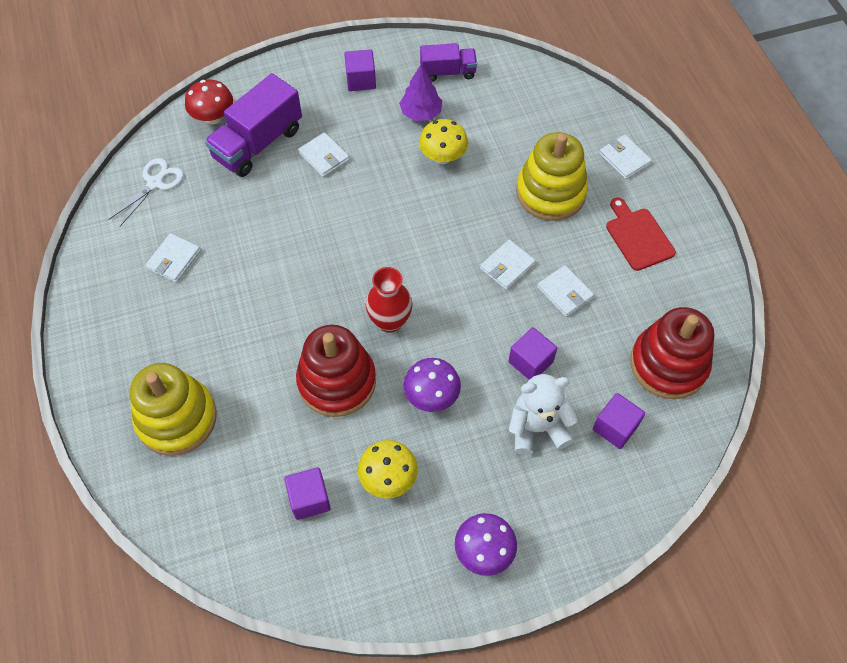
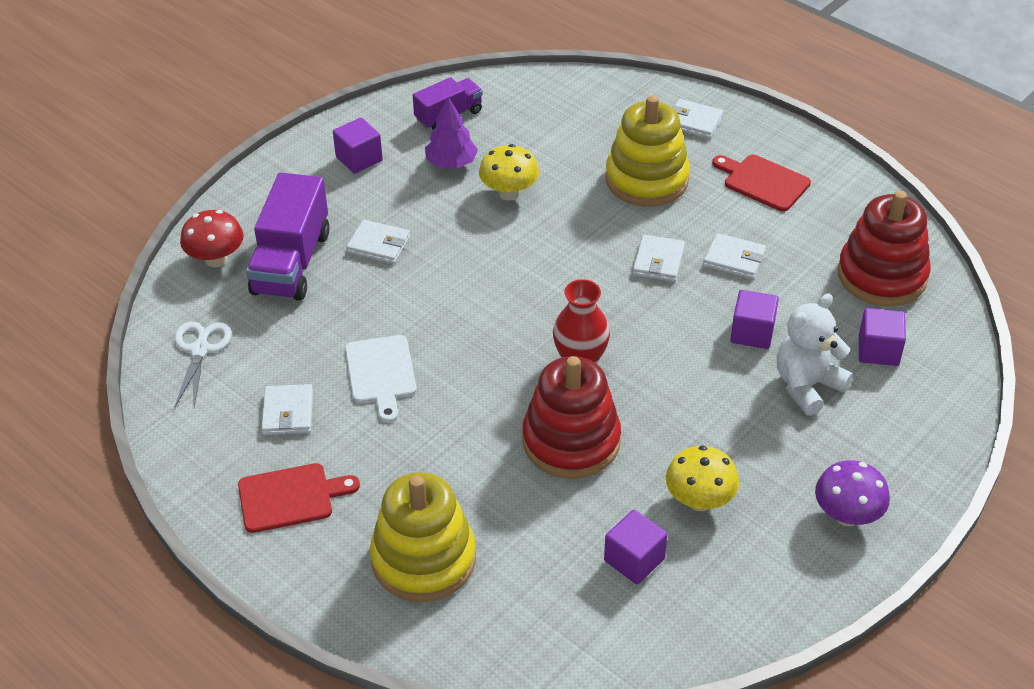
camera: 30 degrees left, 15 degrees down
purple mushroom [403,358,461,412] -> none
none -> red cutting board [238,463,360,533]
none -> white cutting board [345,335,417,423]

